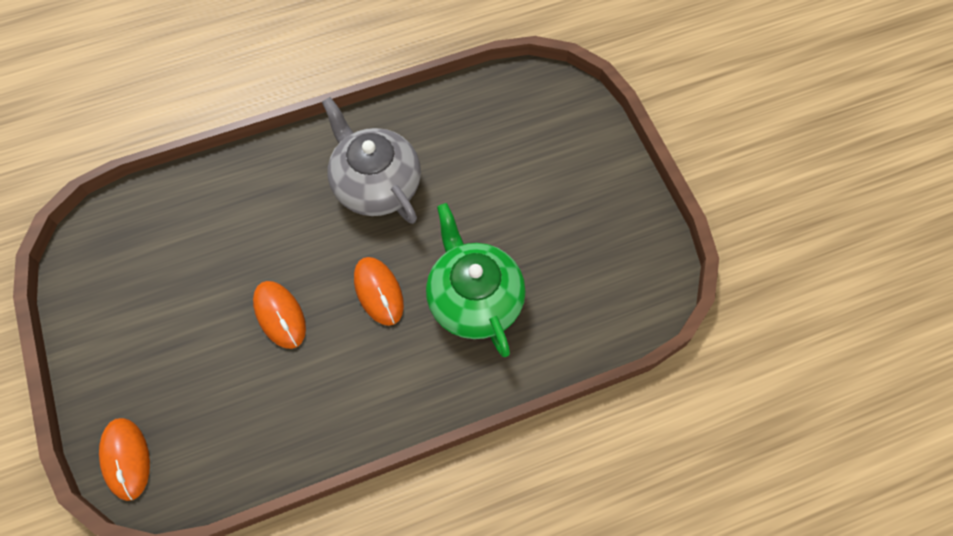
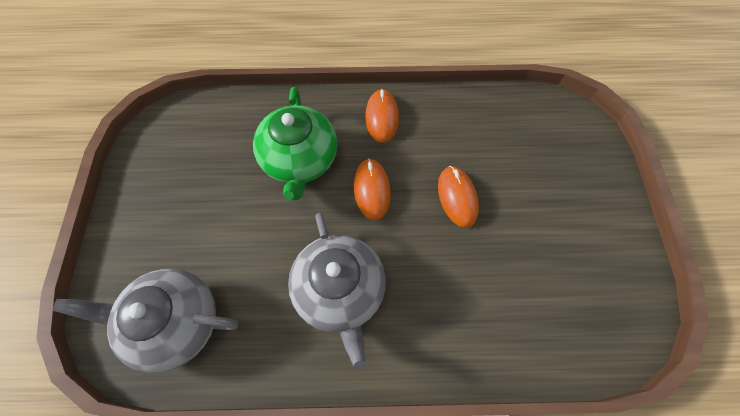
camera: 160 degrees left, 0 degrees up
orange mouse [99,418,150,501] -> orange mouse moved to [365,89,399,143]
none -> grey teapot [52,269,239,373]

